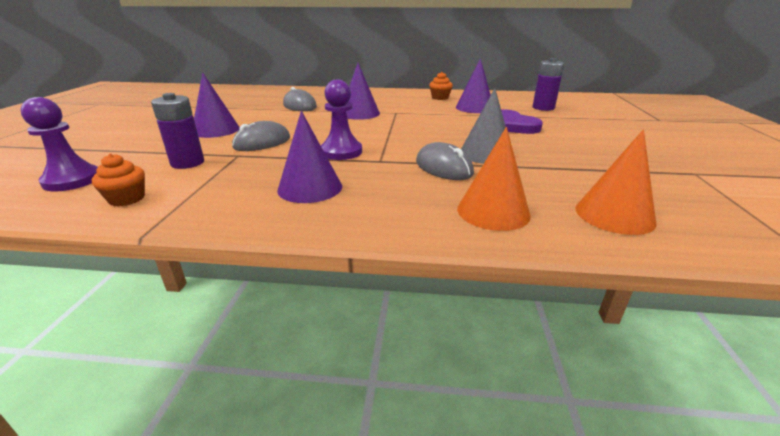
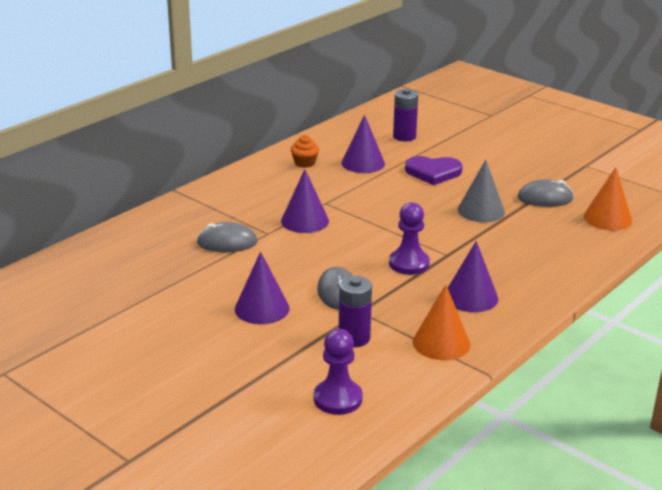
camera: 55 degrees left, 0 degrees up
orange cupcake [92,154,145,207] -> none
grey mouse [416,142,474,180] -> grey mouse moved to [518,179,574,207]
orange cone [457,127,531,231] -> orange cone moved to [413,285,470,360]

